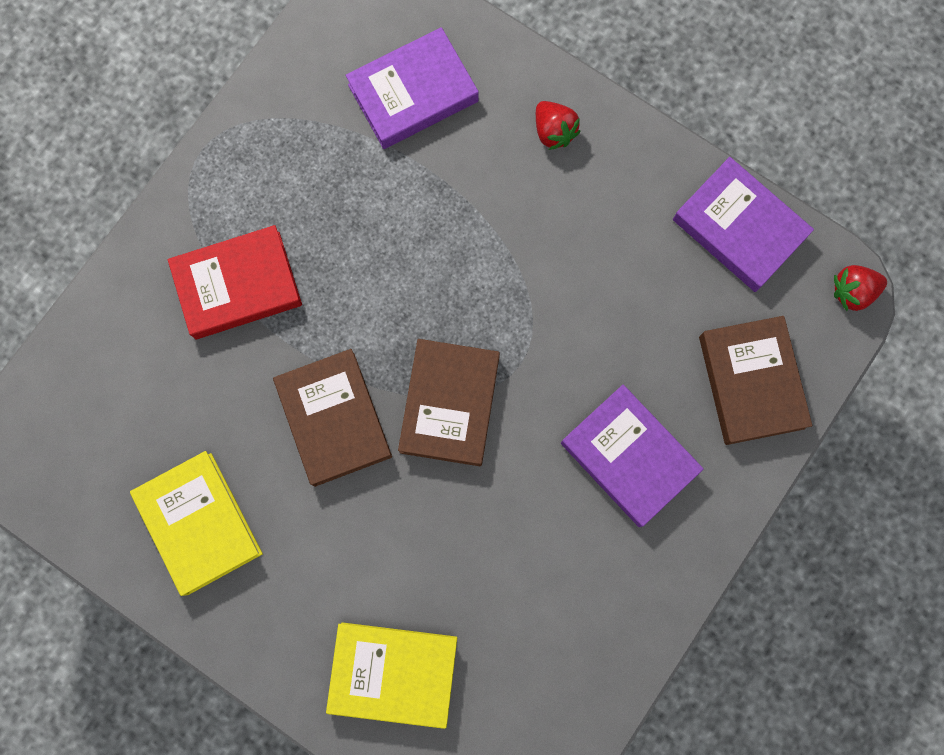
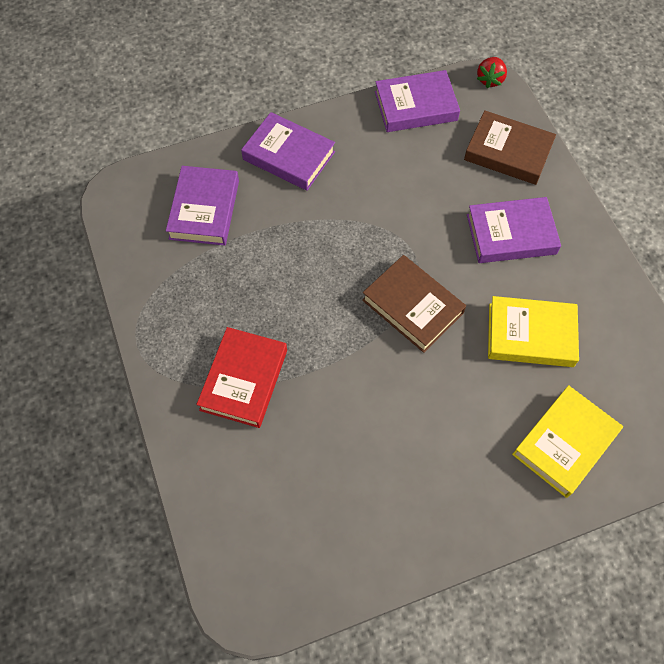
camera: 55 degrees left, 15 degrees down
yellow book [130,451,263,596] -> yellow book moved to [488,296,579,367]
brown book [273,349,392,487] -> none
red strawberry [536,101,580,150] -> purple book [241,112,335,191]

